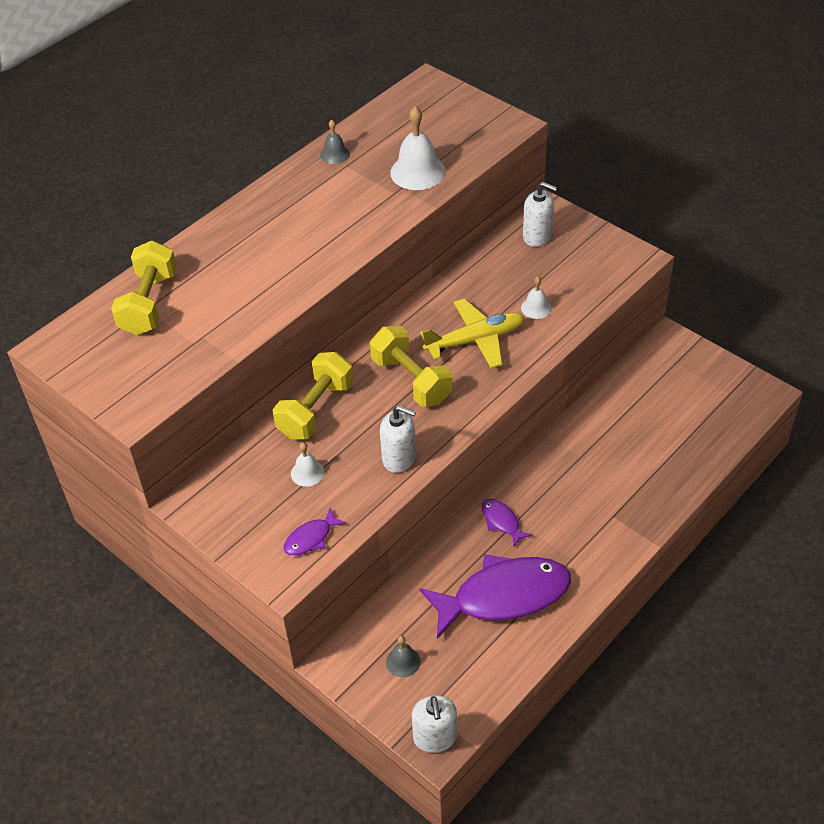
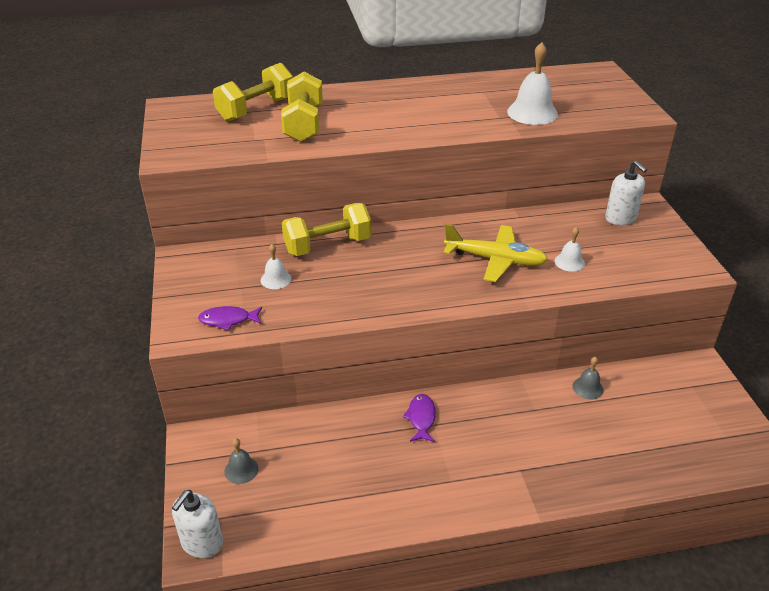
camera: 35 degrees right, 10 degrees down
grey bell [320,120,350,164] -> grey bell moved to [573,357,603,399]
yellow dumbbell [370,325,453,407] -> yellow dumbbell moved to [281,72,323,142]
white soap dispenser [380,406,416,473] -> none
purple fish [420,554,571,639] -> none

